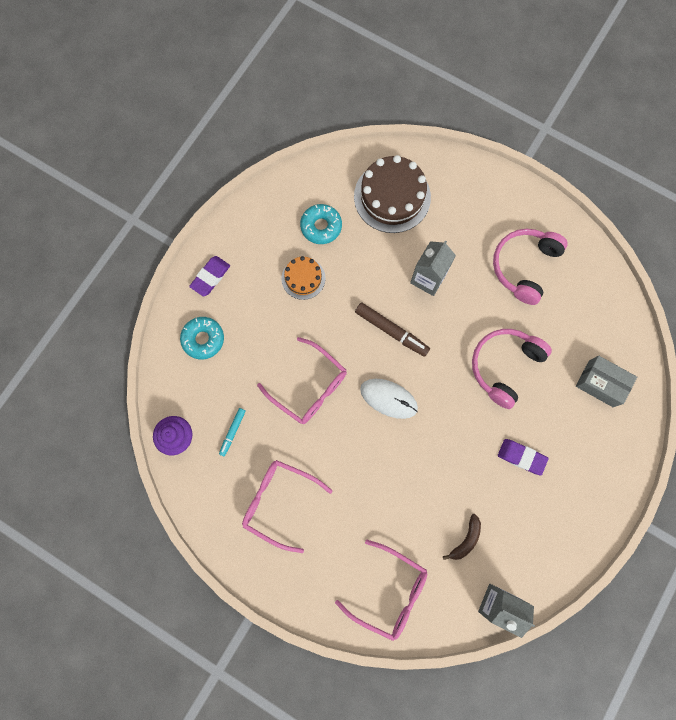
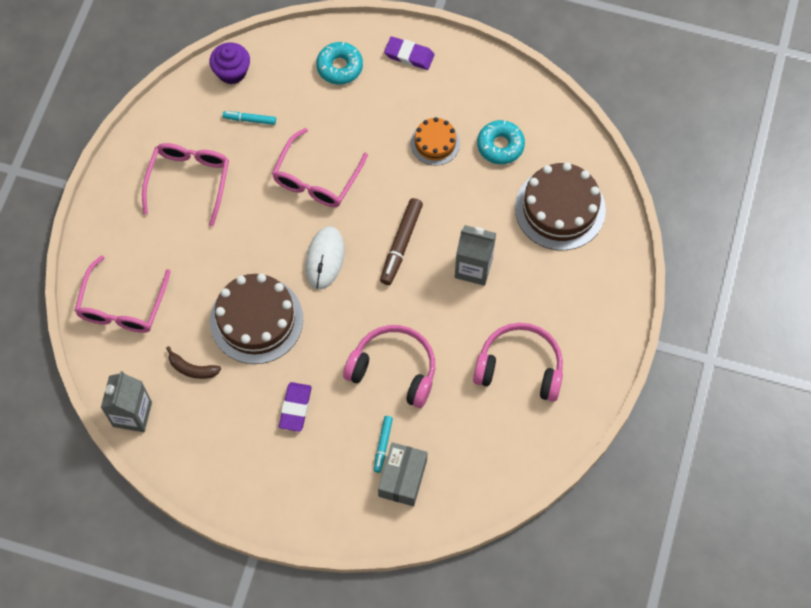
camera: 75 degrees right, 10 degrees down
none -> brown cake [210,274,303,364]
none -> turquoise marker [374,416,393,473]

